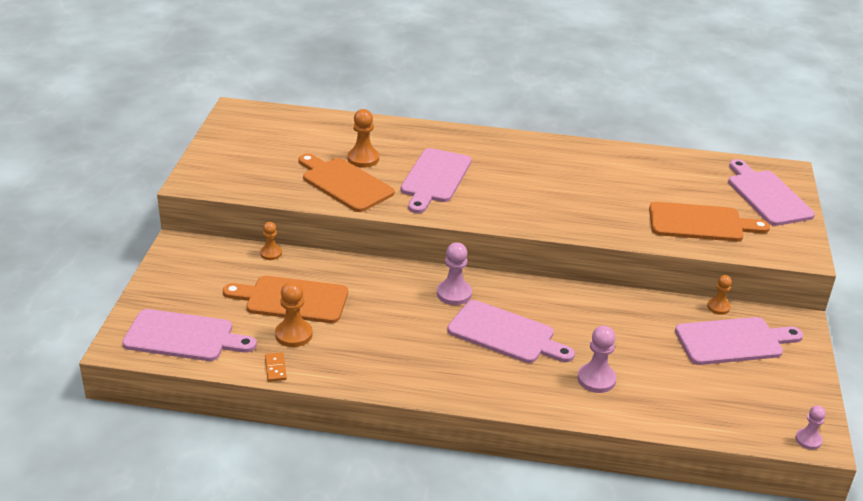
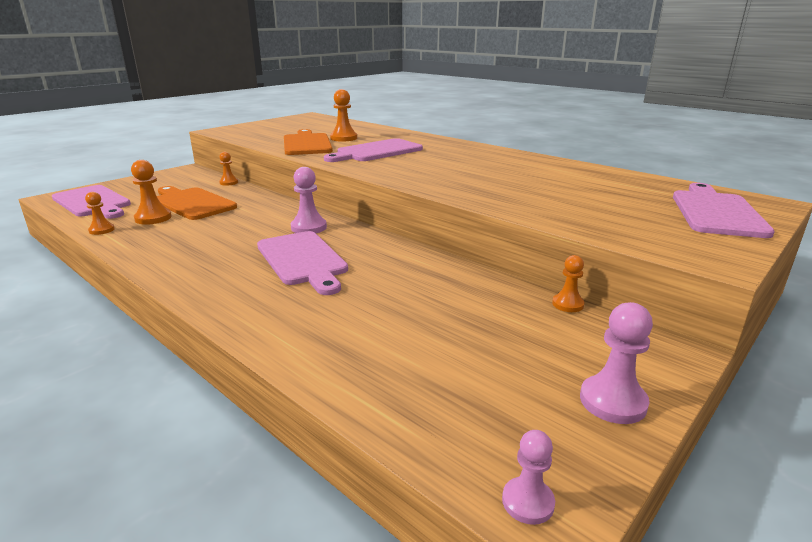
camera: 35 degrees right, 10 degrees down
orange domino [265,352,287,382] -> orange pawn [85,192,115,235]
pink pawn [577,326,617,393] -> pink pawn moved to [580,302,653,424]
orange cutting board [649,202,770,242] -> none
pink cutting board [675,317,803,365] -> none

